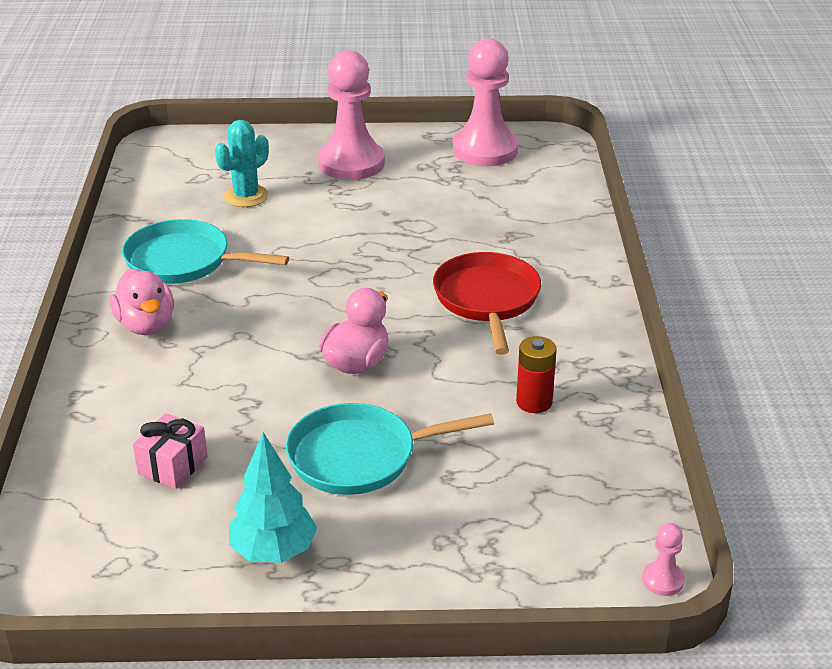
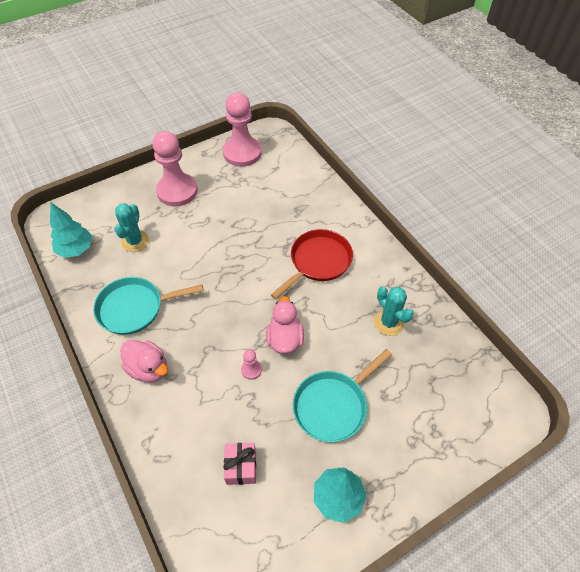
camera: 30 degrees left, 20 degrees up
red pan [433,252,541,355] -> red pan turned 75 degrees clockwise [271,229,353,299]
red battery [516,336,557,413] -> turquoise cactus [374,287,414,336]
pink pawn [642,523,685,596] -> pink pawn moved to [241,349,262,380]
none -> turquoise tree [50,202,92,258]

